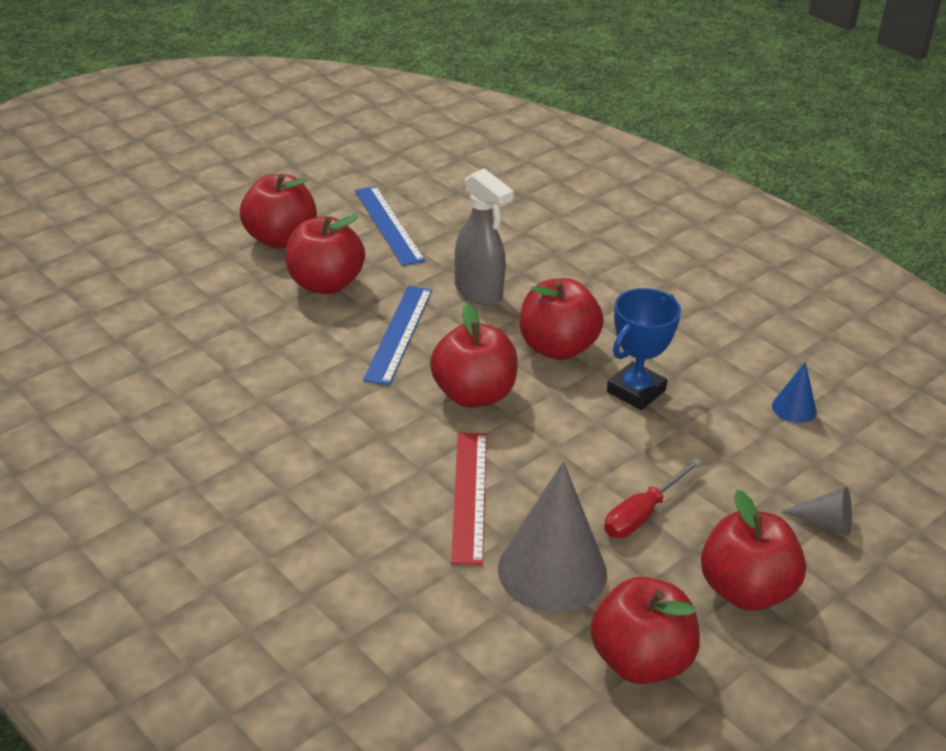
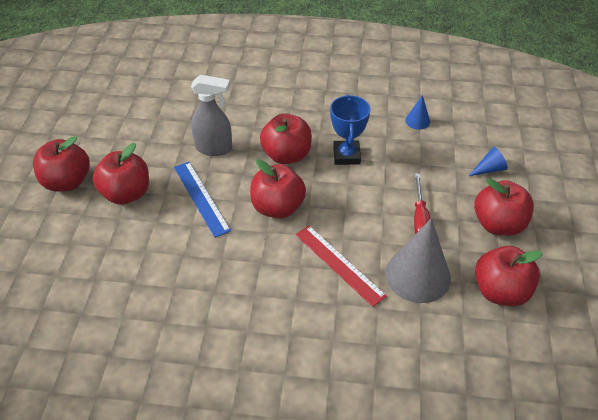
camera: 40 degrees left, 10 degrees up
blue ruler [355,186,425,266] -> none
grey cone [781,487,852,536] -> blue cone [469,147,508,176]

